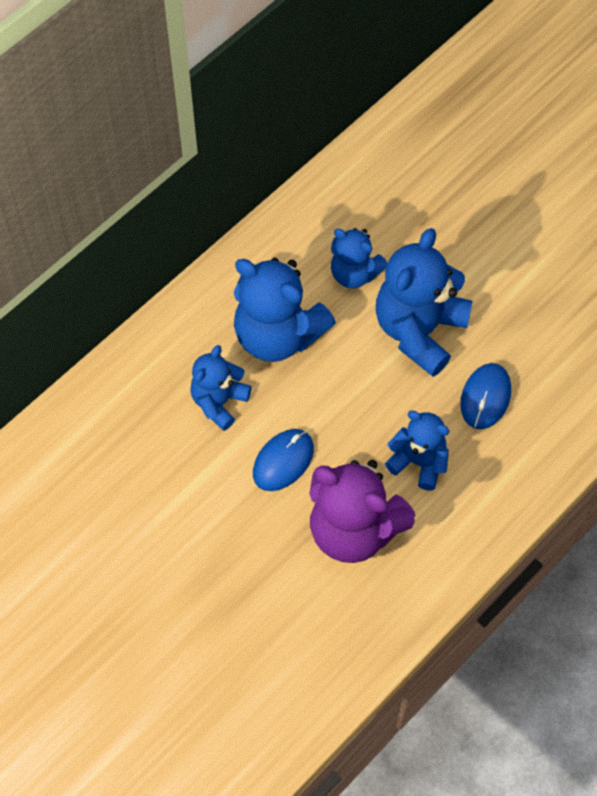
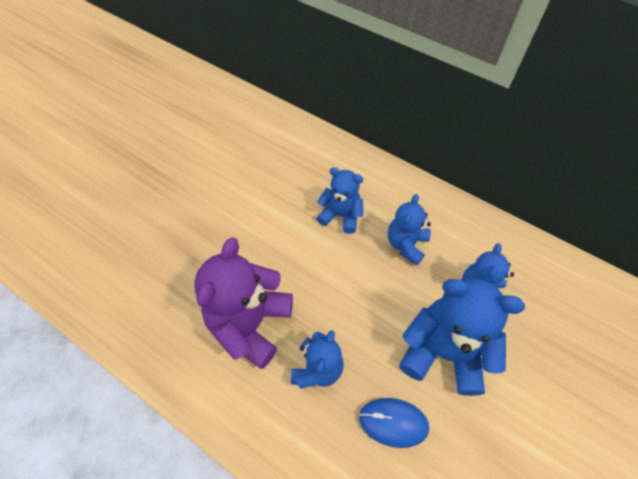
camera: 80 degrees right, 5 degrees down
blue teddy bear [234,258,336,362] -> blue teddy bear [388,194,431,265], size x0.59
blue mouse [253,429,314,491] -> none

